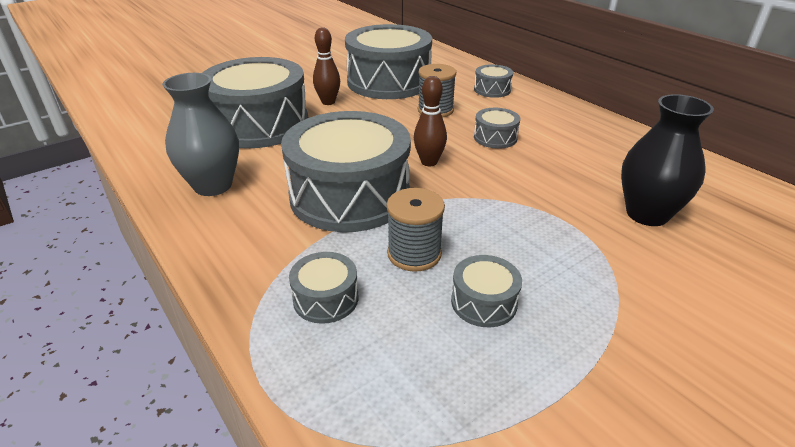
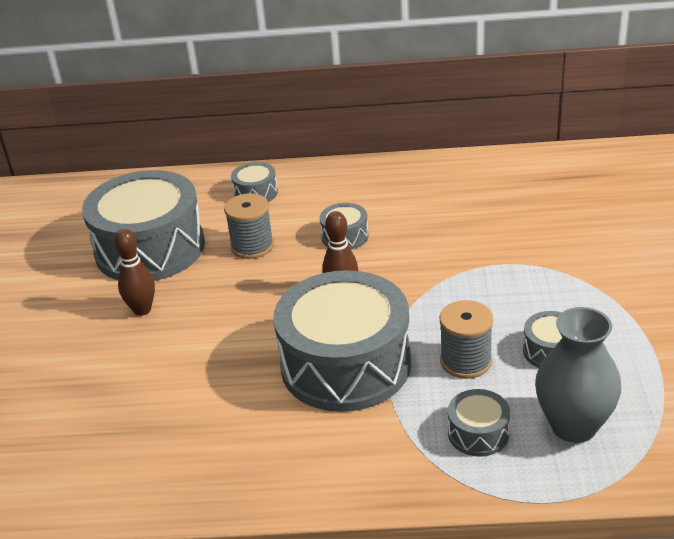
camera: 50 degrees left, 0 degrees up
grey vase [162,73,239,196] -> grey vase moved to [535,307,621,443]
grey drum [203,57,308,148] -> none
black vase [621,94,714,226] -> none

